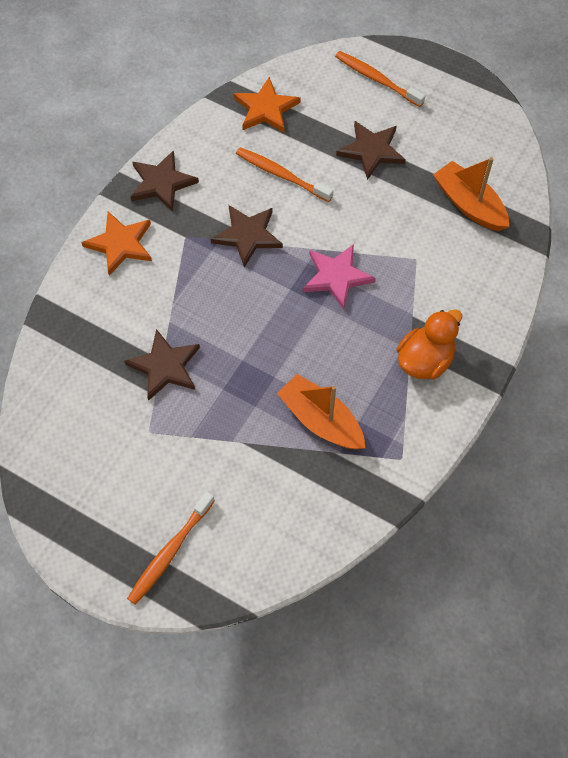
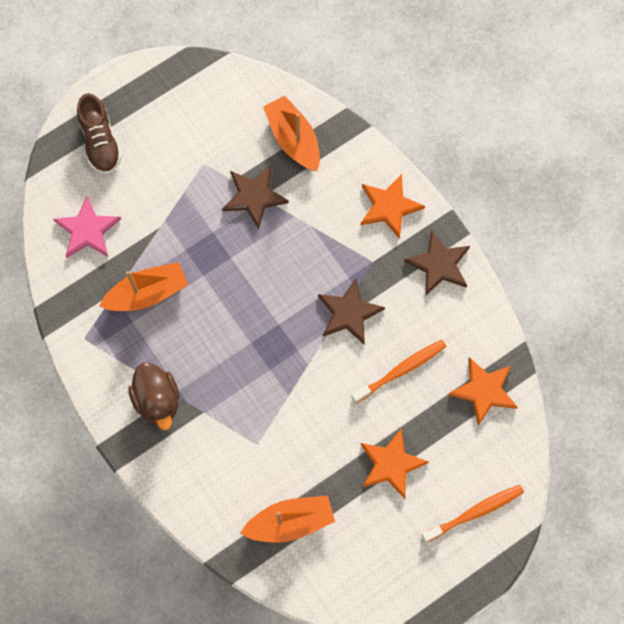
camera: 115 degrees right, 10 degrees up
orange toothbrush [127,492,215,605] -> brown shoe [77,93,122,174]
pink star [303,244,376,310] -> pink star moved to [53,196,121,258]
brown star [336,121,406,180] -> orange star [361,429,429,499]
orange duck [397,309,462,380] -> brown duck [128,362,179,430]
none -> orange boat [263,95,320,171]

